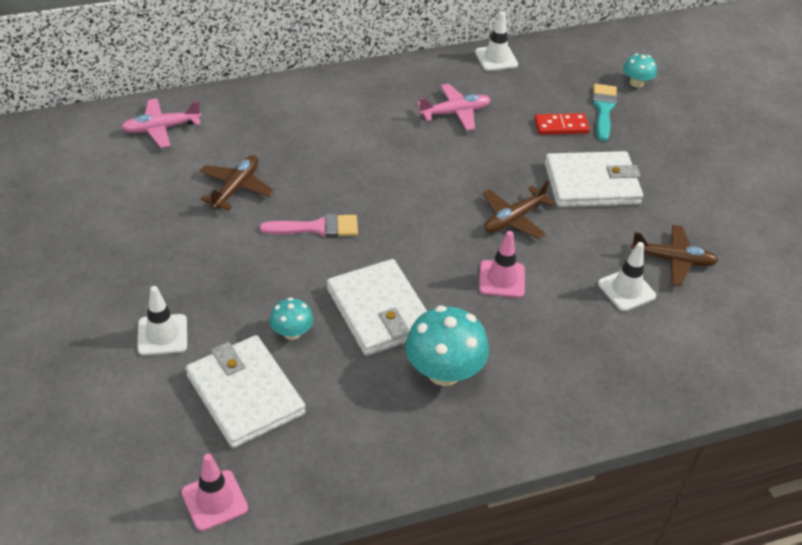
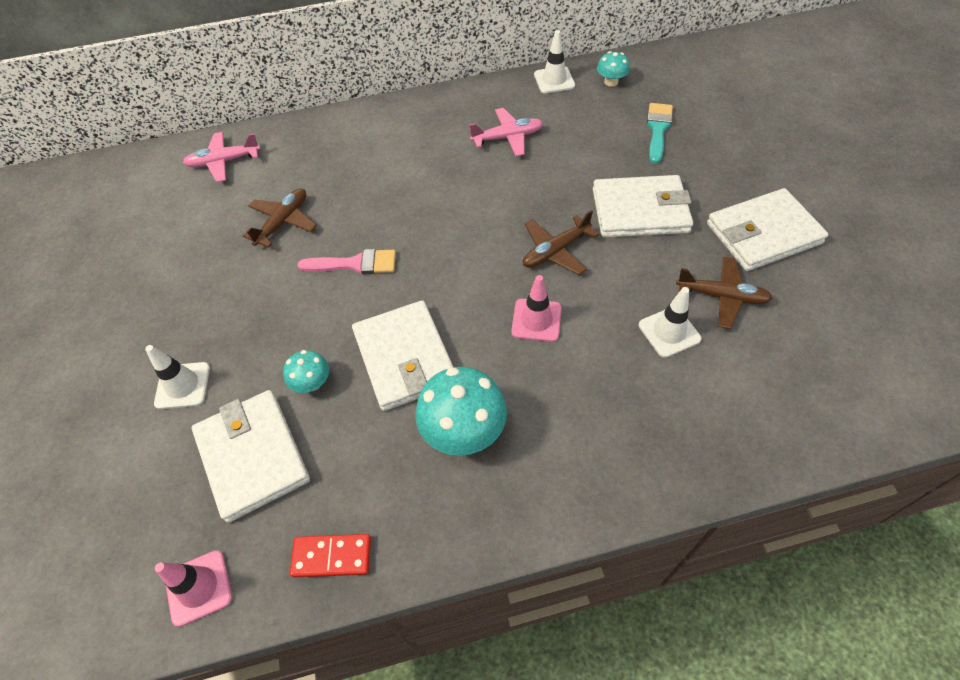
camera: 10 degrees right, 10 degrees up
red domino [534,113,590,135] -> red domino moved to [290,534,371,578]
turquoise mushroom [623,53,657,87] -> turquoise mushroom moved to [597,51,630,87]
none -> white wallet [707,188,829,271]

